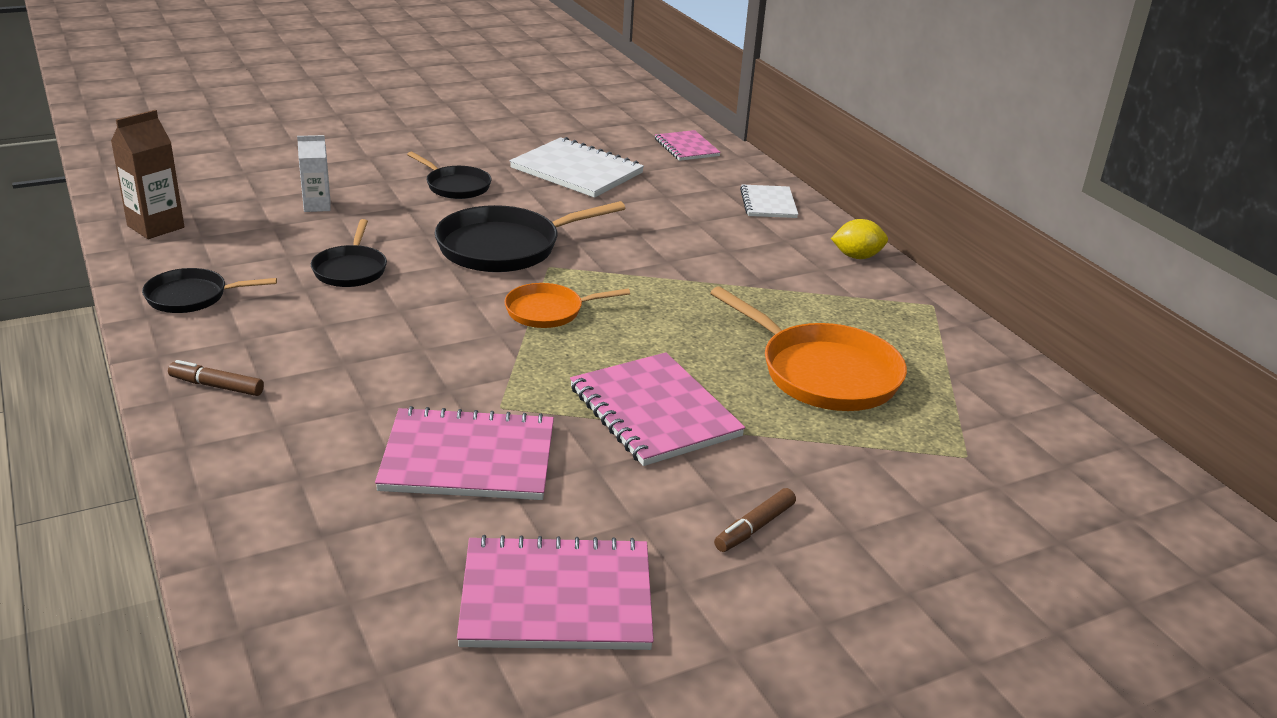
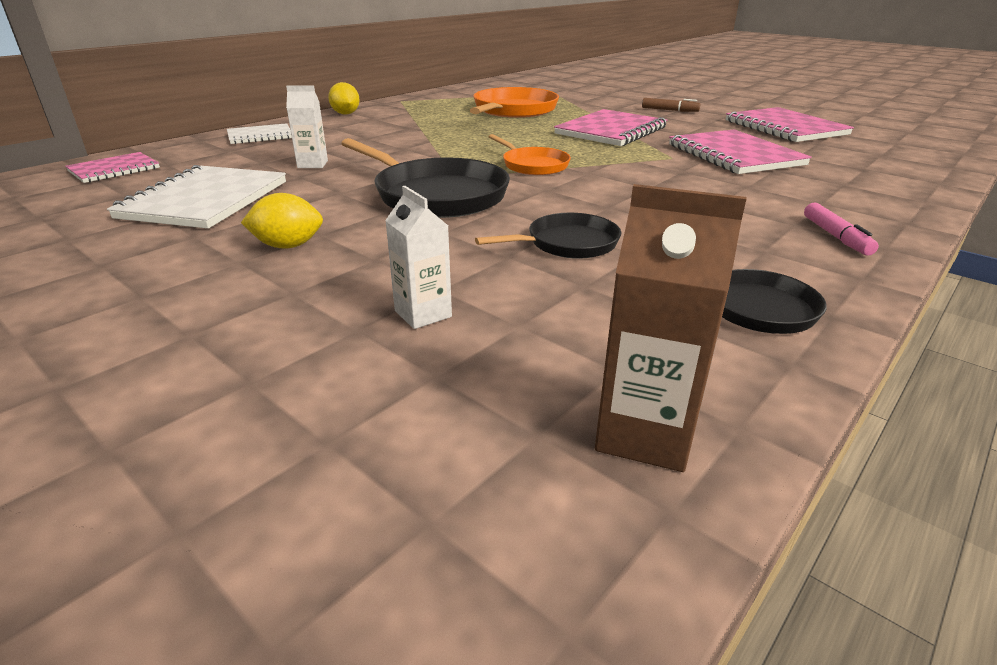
camera: 110 degrees left, 0 degrees up
brown marker [168,360,264,396] -> pink marker [804,202,879,256]
black pan [407,152,492,199] -> yellow lemon [241,193,323,248]
none -> white carton [286,85,328,168]

